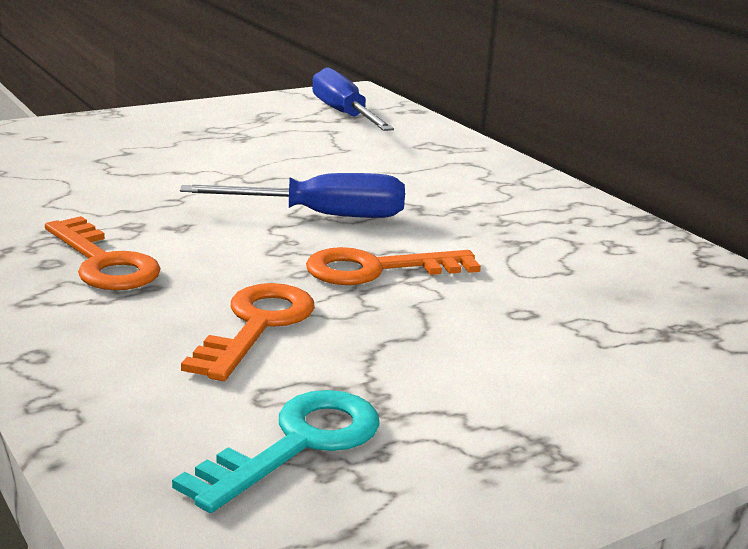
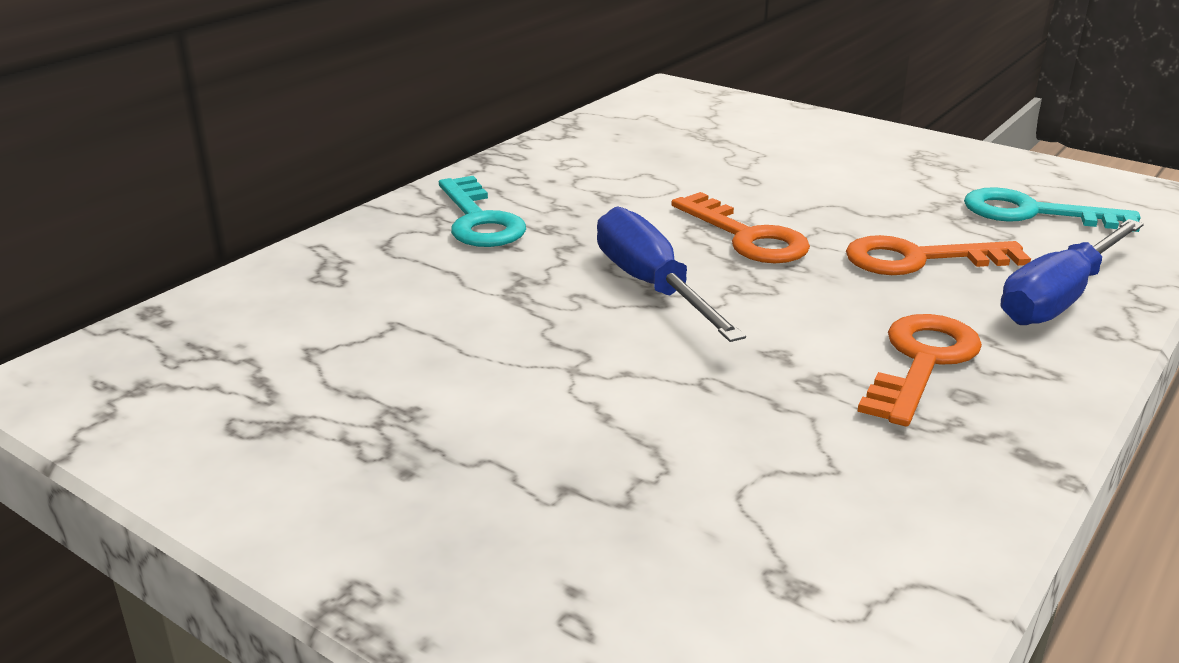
camera: 110 degrees left, 5 degrees up
blue screwdriver [312,67,394,131] -> blue screwdriver moved to [1001,219,1144,325]
none -> turquoise key [439,176,526,247]

